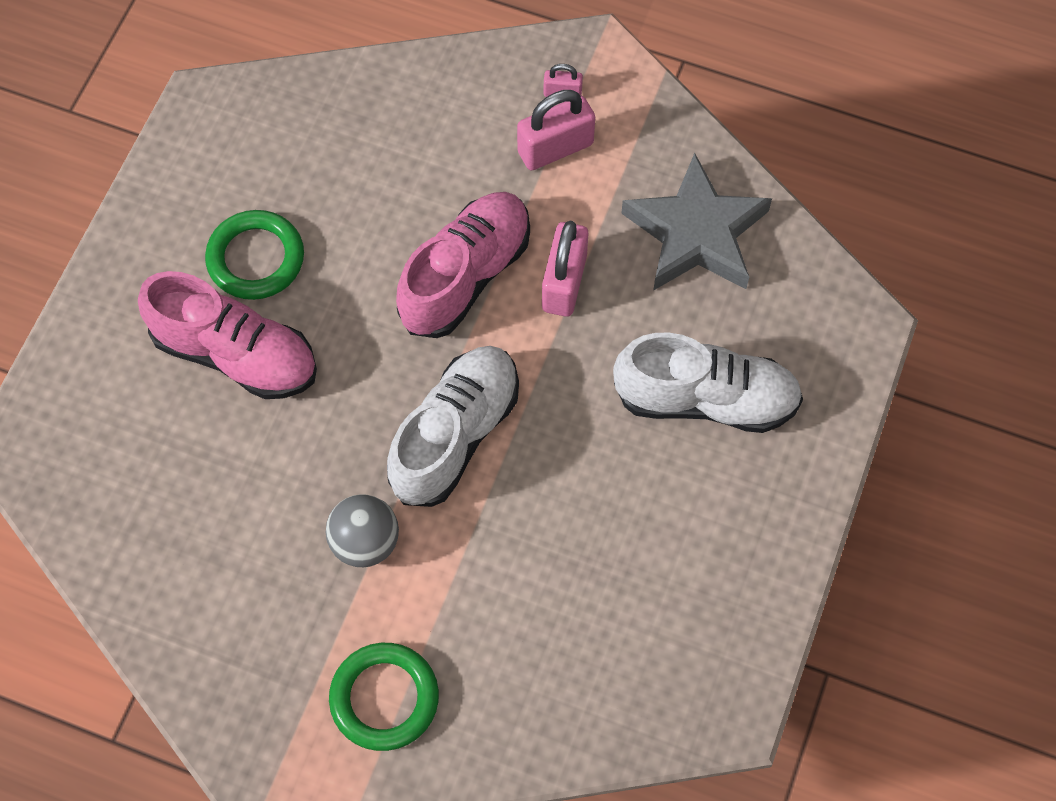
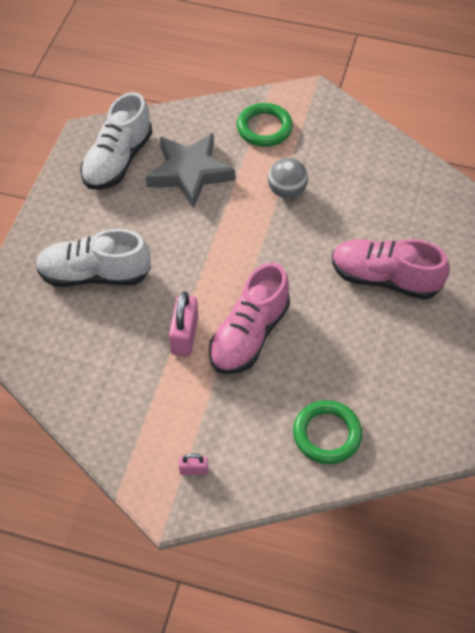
camera: 175 degrees right, 10 degrees down
green ring [205,210,304,300] -> green ring moved to [293,400,362,464]
white shoe [387,346,519,507] -> white shoe moved to [80,92,152,190]
pink padlock [517,90,595,170] -> none
grey star [621,153,772,291] -> grey star moved to [146,133,235,208]

